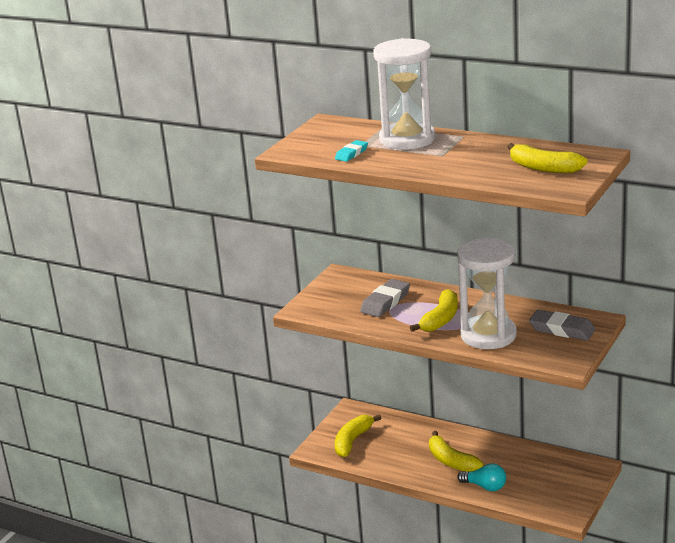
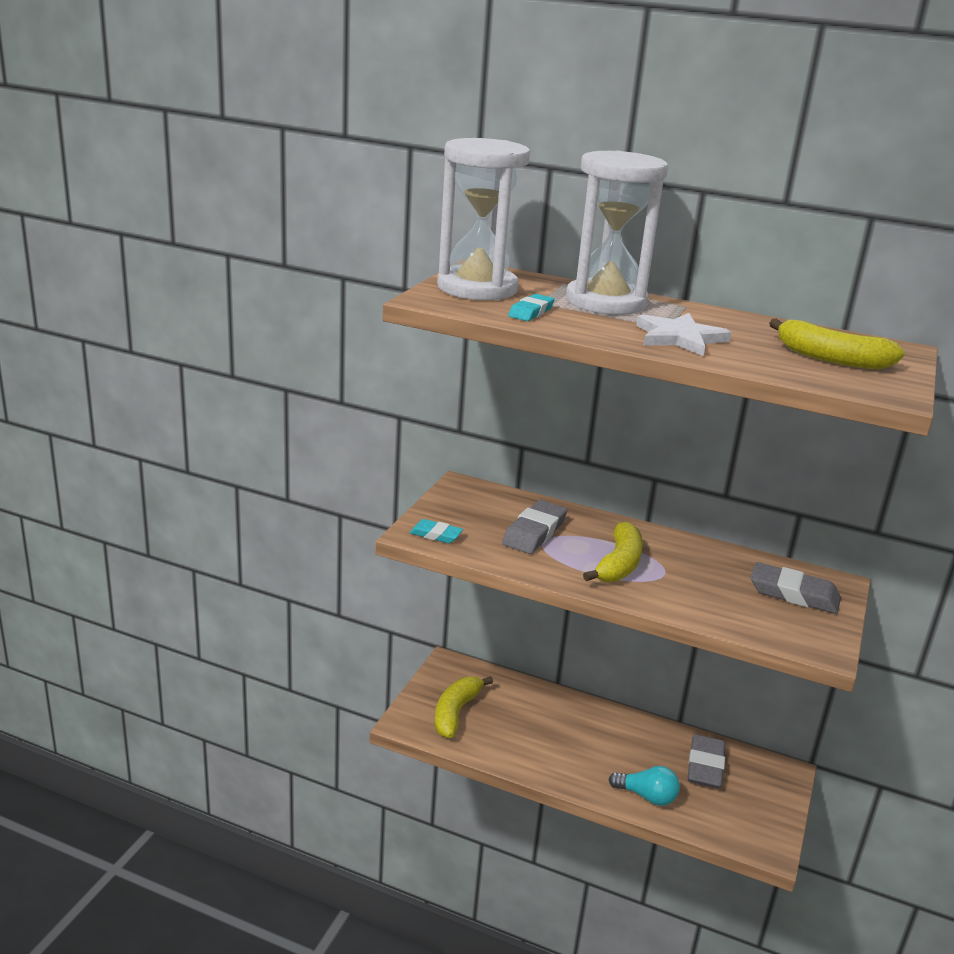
camera: 10 degrees left, 0 degrees up
yellow banana [429,431,483,472] -> none
white hourglass [457,238,517,349] -> white hourglass moved to [437,138,530,300]
none -> turquoise eraser [410,519,463,543]
none -> white star [636,313,731,356]
none -> grey eraser [687,734,725,788]

